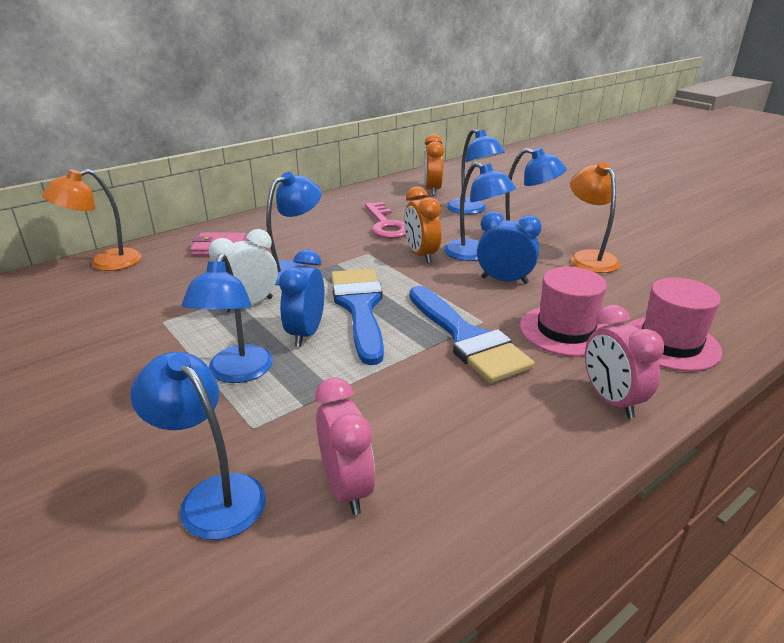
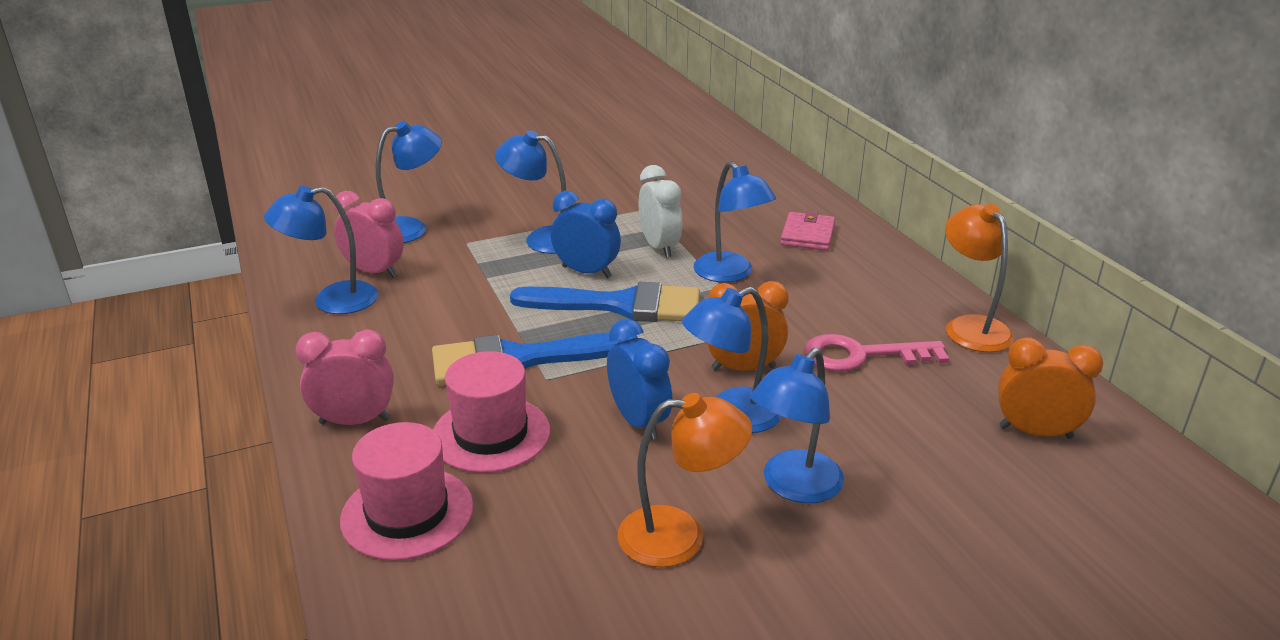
camera: 105 degrees right, 0 degrees up
orange lamp [42,169,142,271] -> orange lamp moved to [945,204,1014,352]
pink clock [315,378,375,515] -> pink clock turned 150 degrees counterclockwise [333,191,404,278]
blue lamp [447,128,505,214] -> blue lamp moved to [264,186,378,314]
blue clock [477,211,542,284] -> blue clock turned 60 degrees counterclockwise [607,319,672,439]

